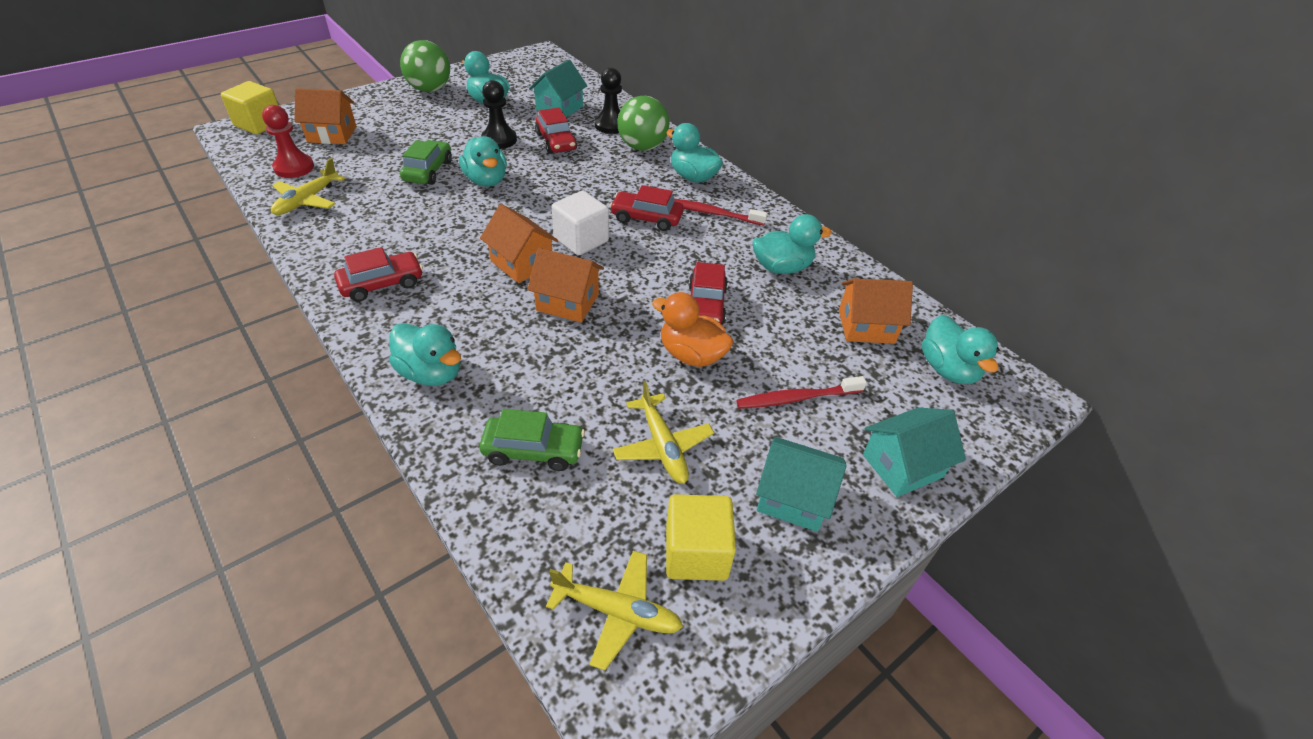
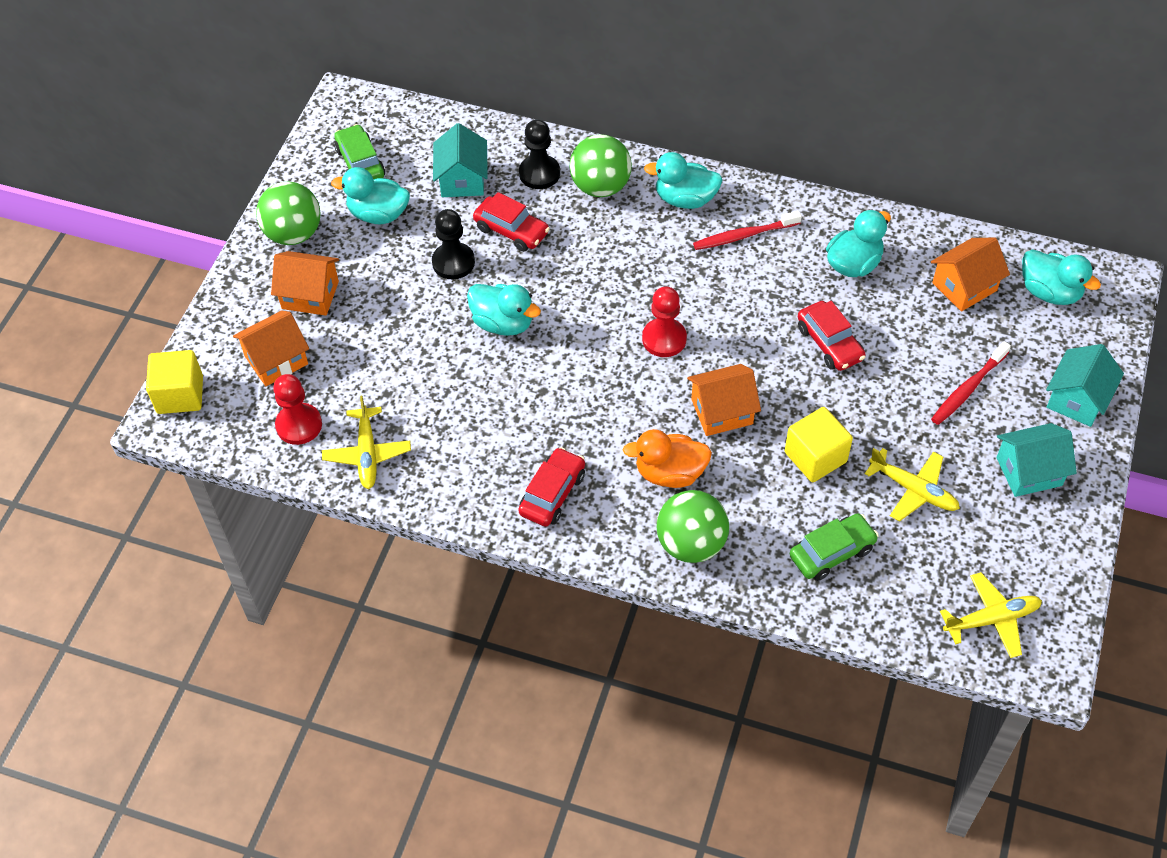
camera: 30 degrees left, 10 degrees up
turquoise duck [389,323,461,386] -> green ball [656,490,729,563]
green car [400,140,452,185] -> green car moved to [334,124,385,179]
orange house [480,204,558,283] -> orange house moved to [271,251,339,316]
white cube [552,191,609,256] -> red pawn [642,287,687,357]
red car [610,185,684,231] -> none
orange duck [652,292,734,367] -> orange duck moved to [623,429,712,488]
yellow cube [666,494,736,581] -> yellow cube moved to [785,407,853,482]

